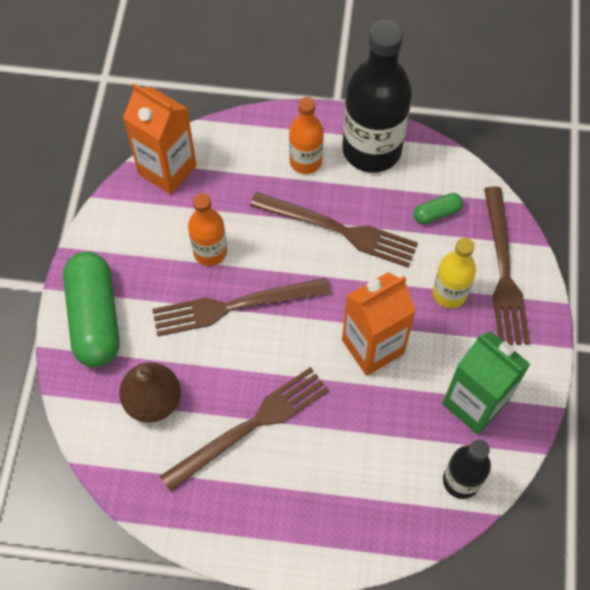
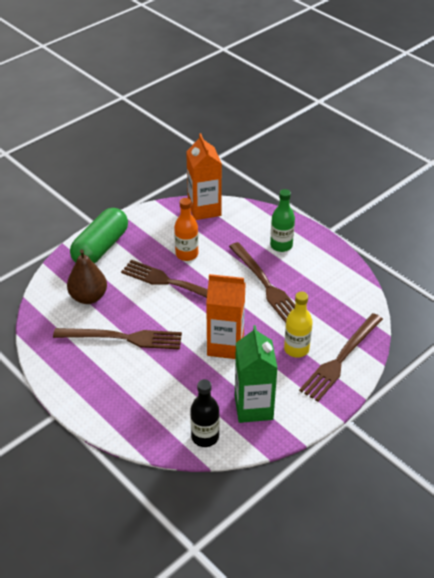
camera: 40 degrees right, 20 degrees down
orange bottle [289,97,324,174] -> green bottle [270,189,295,252]
black bottle [342,20,412,173] -> none
green capsule [414,193,463,224] -> none

